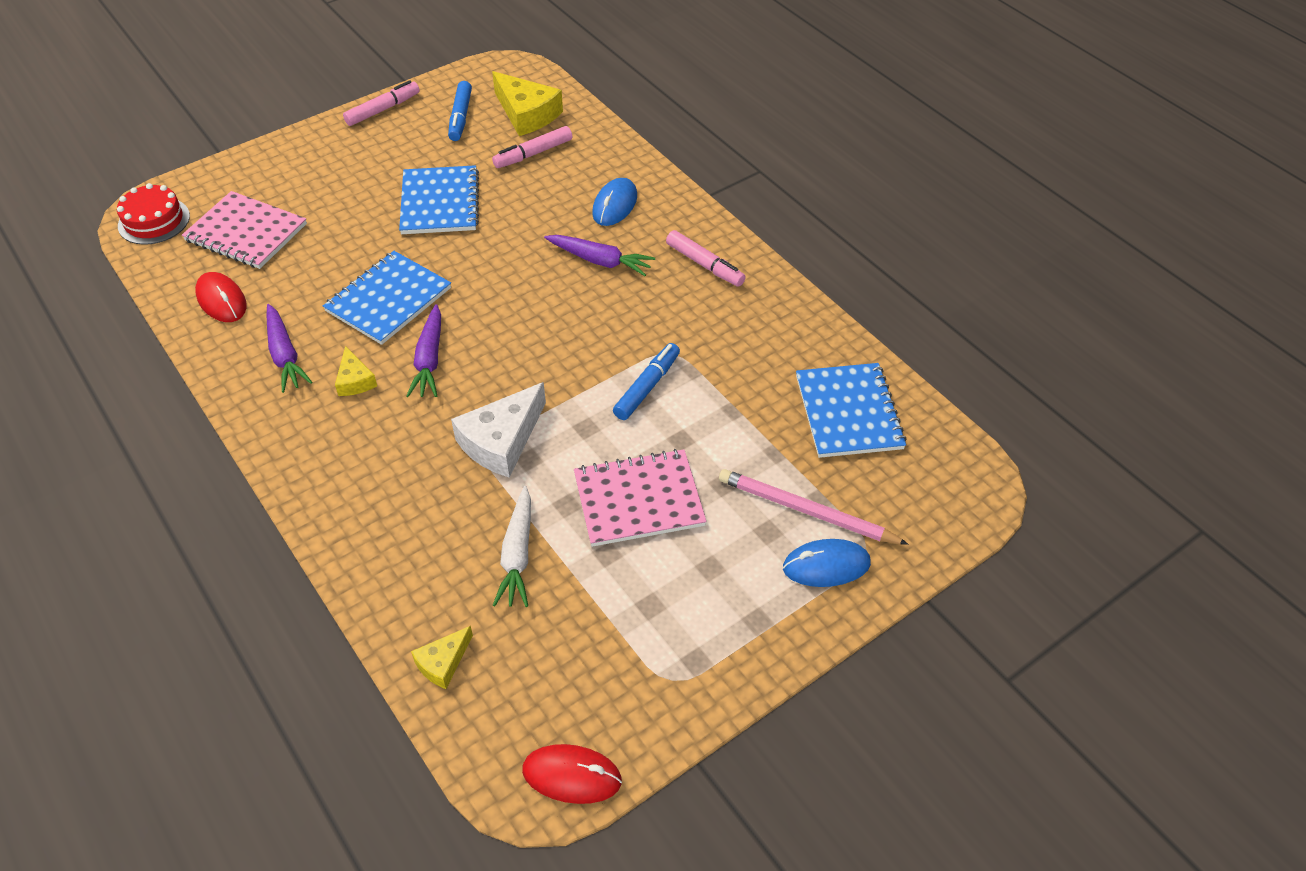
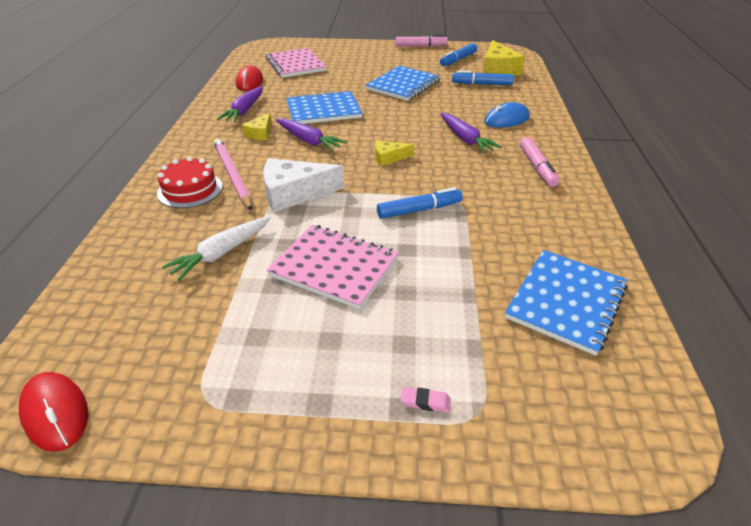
camera: 40 degrees right, 10 degrees down
red cake [117,183,190,245] -> red cake moved to [157,157,223,208]
purple carrot [406,304,441,397] -> purple carrot turned 90 degrees counterclockwise [276,118,347,151]
yellow cheese [411,626,473,689] -> yellow cheese moved to [375,140,414,166]
pink marker [492,126,572,168] -> blue marker [452,71,514,85]
pink pencil [719,469,909,545] -> pink pencil moved to [214,139,252,211]
blue mouse [783,539,871,587] -> pink eraser [401,387,451,413]

